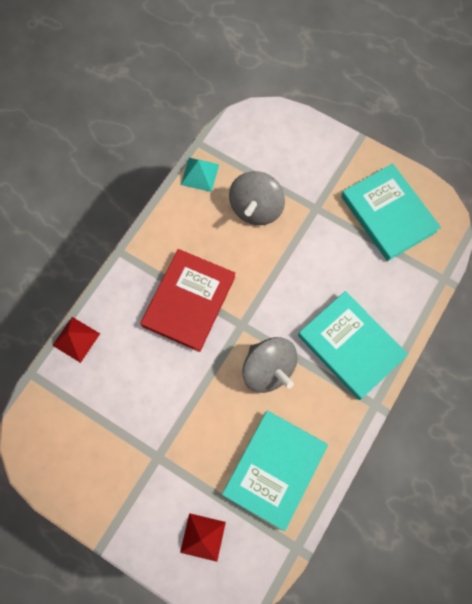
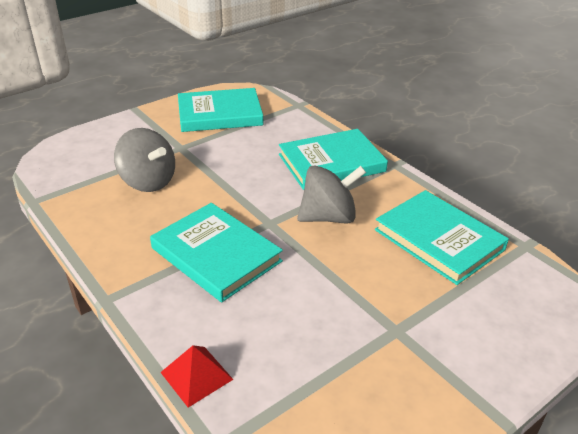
camera: 70 degrees left, 35 degrees down
red book [140,249,235,352] -> turquoise book [150,203,283,302]
red pyramid [180,513,226,562] -> none
turquoise pyramid [181,158,219,192] -> none

